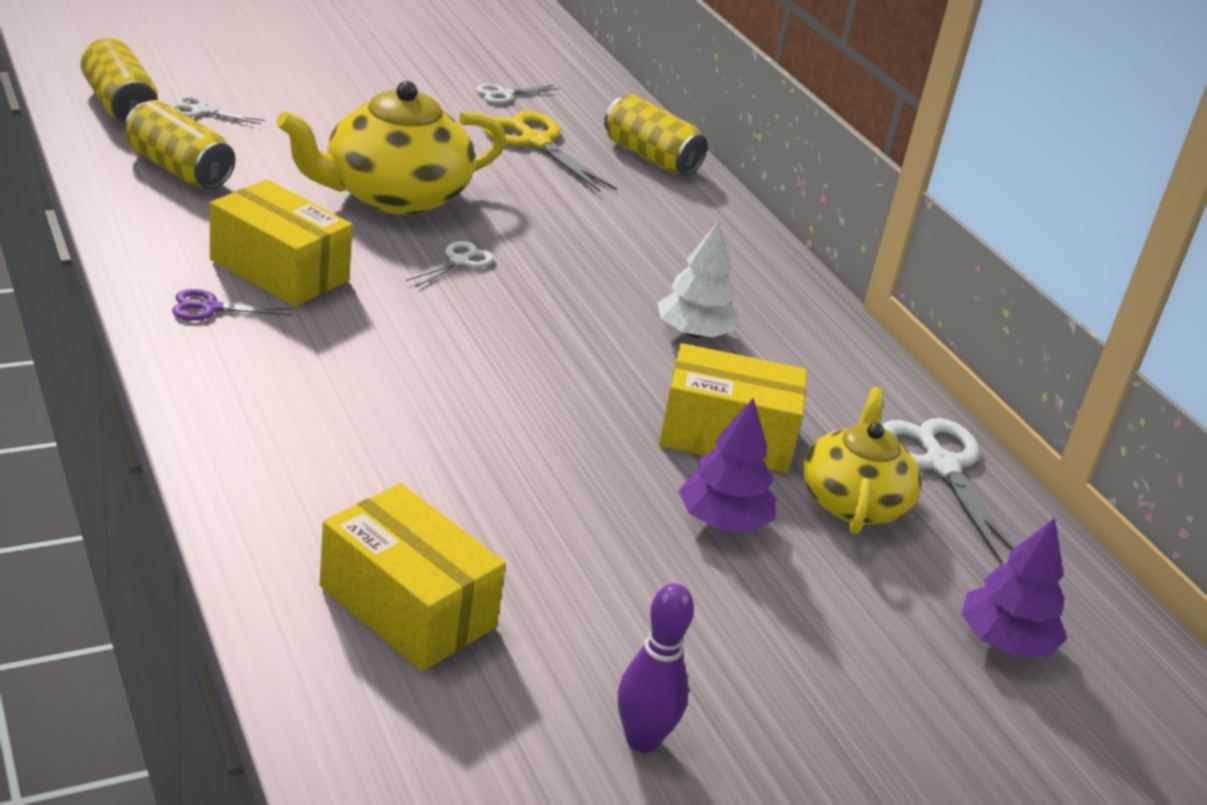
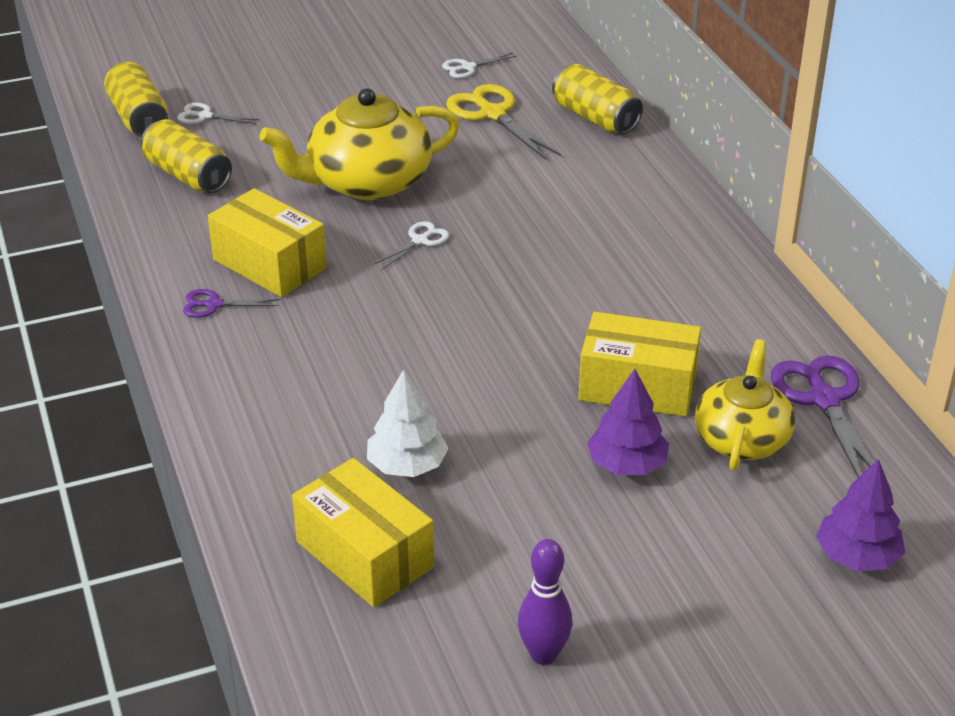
camera: 10 degrees right, 5 degrees up
white tree [657,221,740,338] -> white tree moved to [367,369,448,477]
white scissors [882,418,1016,563] -> purple scissors [771,355,873,478]

